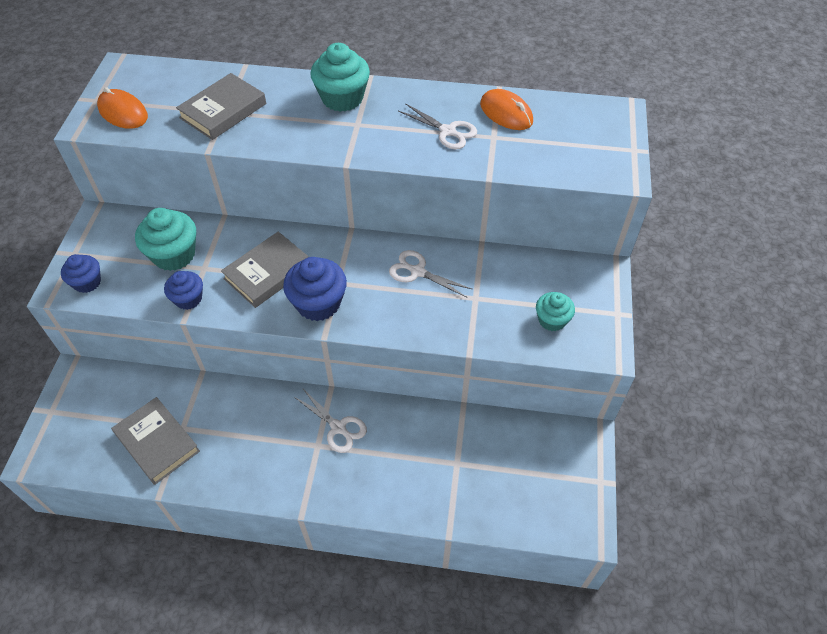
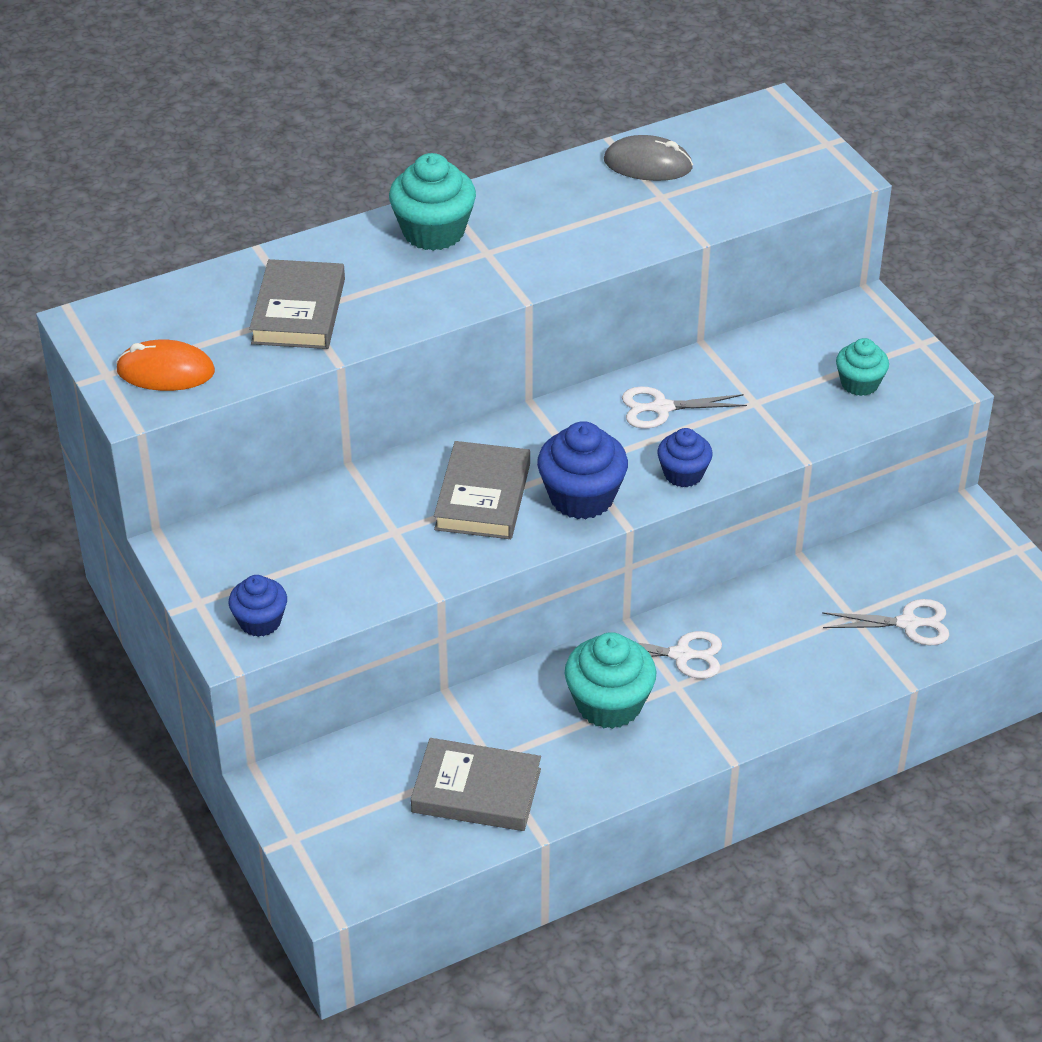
camera: 35 degrees left, 10 degrees down
turquoise cupcake [135,208,196,271] -> turquoise cupcake moved to [565,632,656,729]
blue cupcake [164,271,203,310] -> blue cupcake moved to [657,428,713,487]
white scissors [398,103,477,149] -> white scissors moved to [822,599,949,645]
orange mouse [480,89,533,130] -> grey mouse [604,135,693,181]

